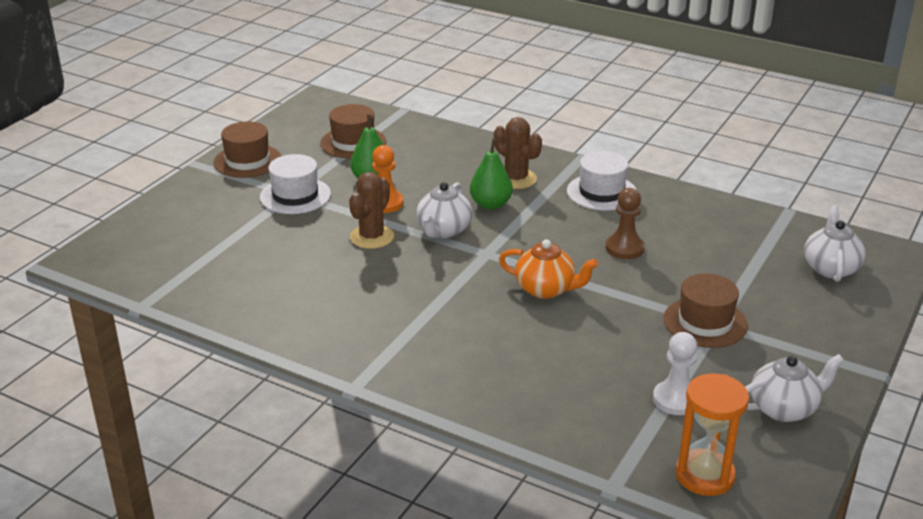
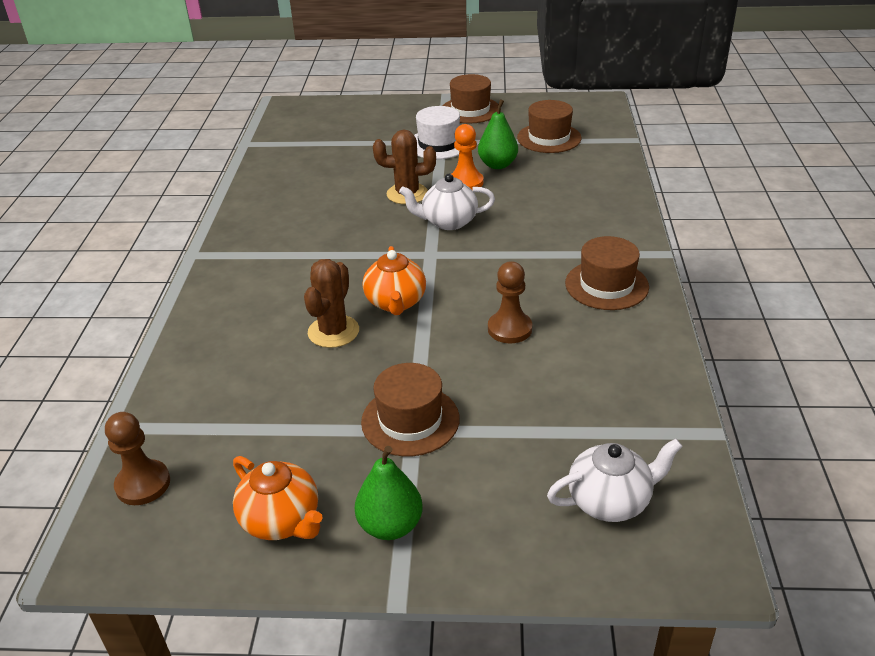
camera: 65 degrees right, 5 degrees up
green pear [470,138,513,210] -> green pear moved to [355,446,423,540]
brown cactus [494,117,542,189] -> brown cactus moved to [304,259,359,348]
white hat [567,151,637,211] -> brown hat [565,236,649,310]
white pawn [653,332,697,415] -> none
orange hourglass [676,373,749,496] -> brown pawn [105,412,170,505]
white teapot [745,354,844,422] -> orange teapot [233,456,323,540]

